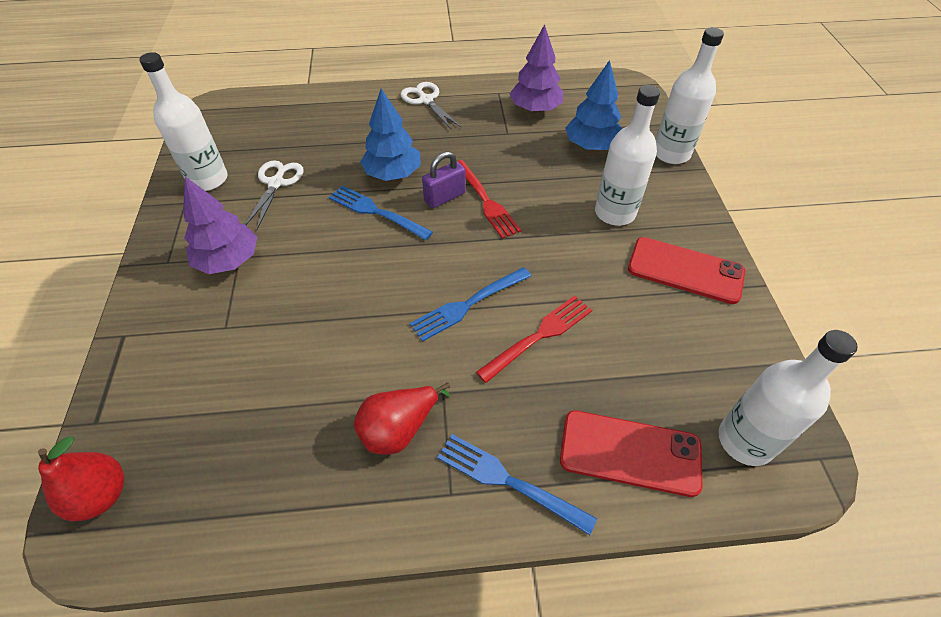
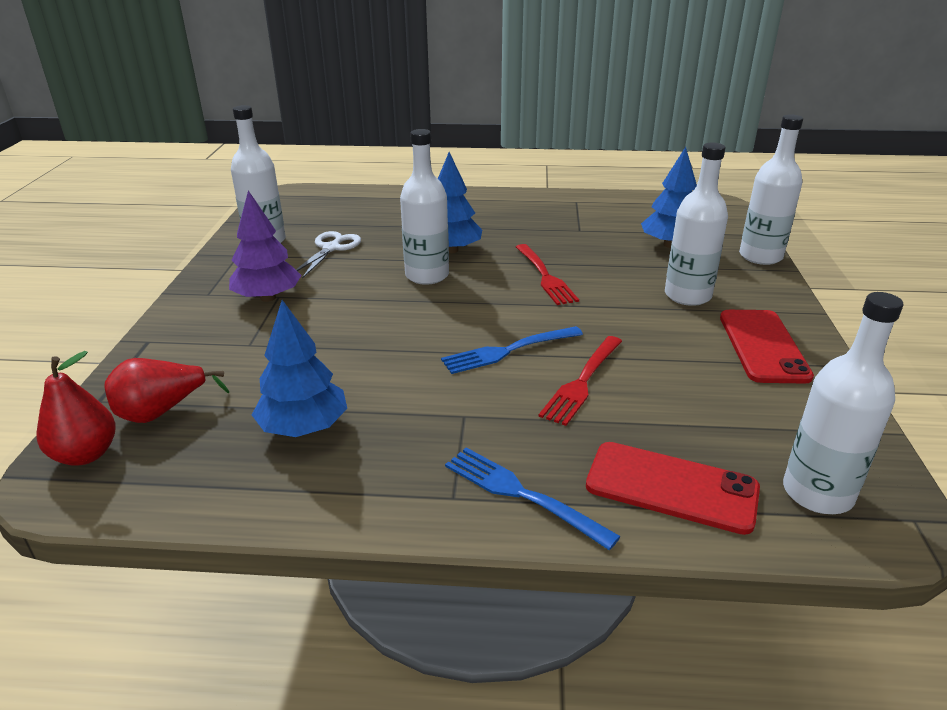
camera: 10 degrees right, 20 degrees down
blue fork [329,185,433,240] -> white bottle [400,129,449,285]
red pear [354,383,450,455] -> red pear moved to [104,358,229,423]
white scissors [401,82,461,130] -> none
purple padlock [422,151,466,208] -> none
red fork [476,296,592,383] -> red fork turned 150 degrees clockwise [539,336,622,426]
purple tree [509,24,563,113] -> none
red phone [628,237,745,304] -> red phone turned 60 degrees clockwise [720,310,814,384]
none -> blue tree [252,300,347,437]

